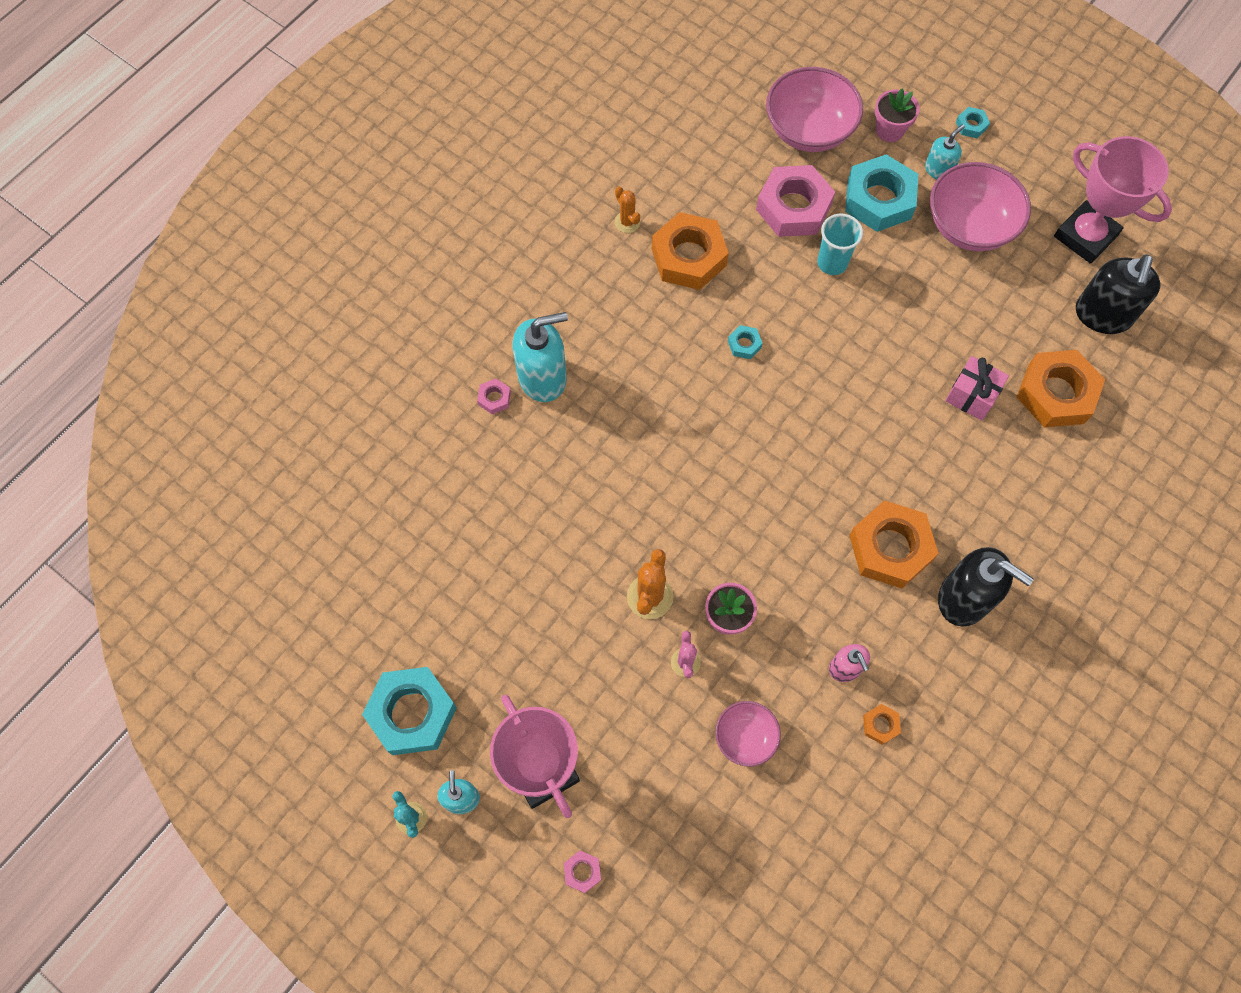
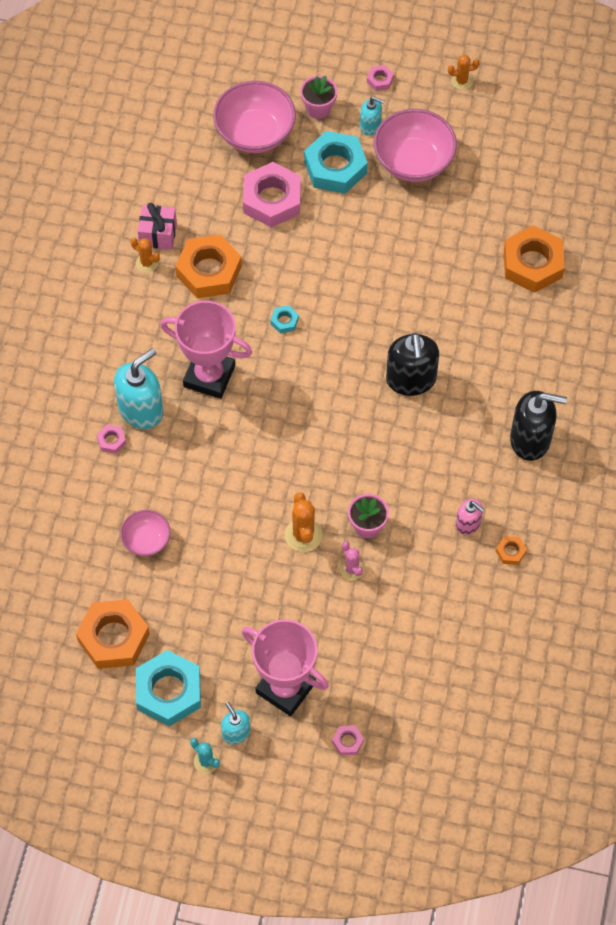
camera: 25 degrees left, 5 degrees down
pink bowl [715,701,781,767] -> pink bowl moved to [120,510,171,556]
turquoise cup [817,213,863,275] -> none
orange nut [849,500,938,588] -> orange nut moved to [76,599,150,669]
turquoise soap dispenser [925,124,965,179] -> turquoise soap dispenser turned 90 degrees clockwise [360,97,385,136]
pink gift [945,356,1009,420] -> pink gift moved to [138,203,177,250]
turquoise nut [956,107,990,138] -> pink nut [367,65,394,91]
pink trophy [1054,136,1172,264] -> pink trophy moved to [160,301,252,399]
black soap dispenser [1076,254,1160,334] -> black soap dispenser moved to [386,333,439,396]
none -> orange cactus [448,55,480,90]

